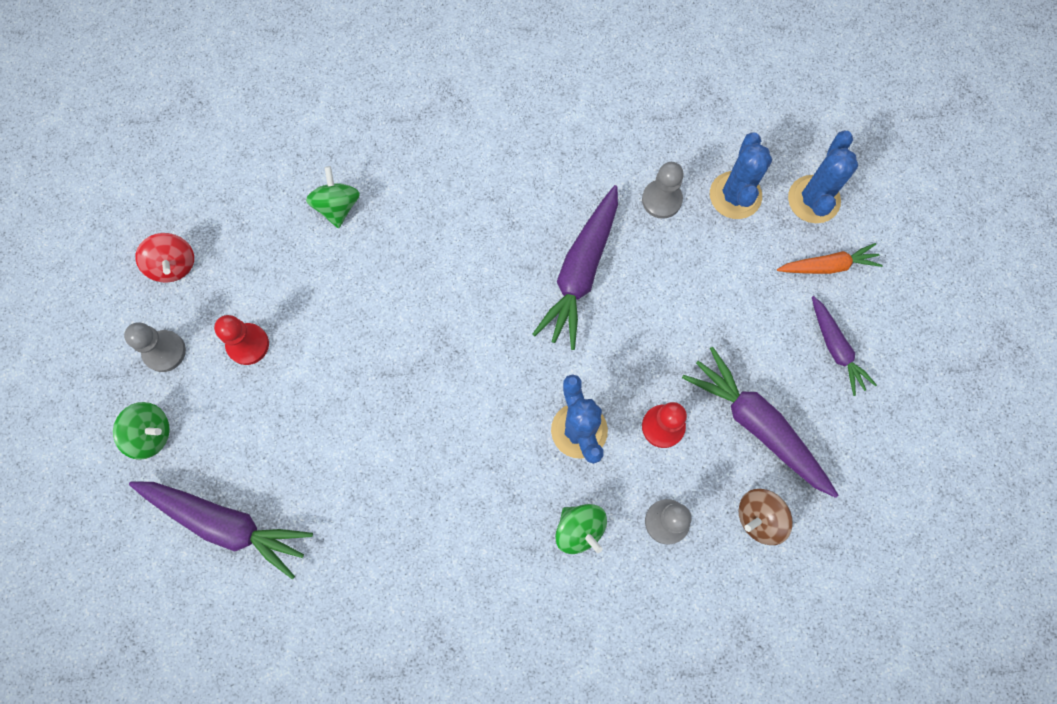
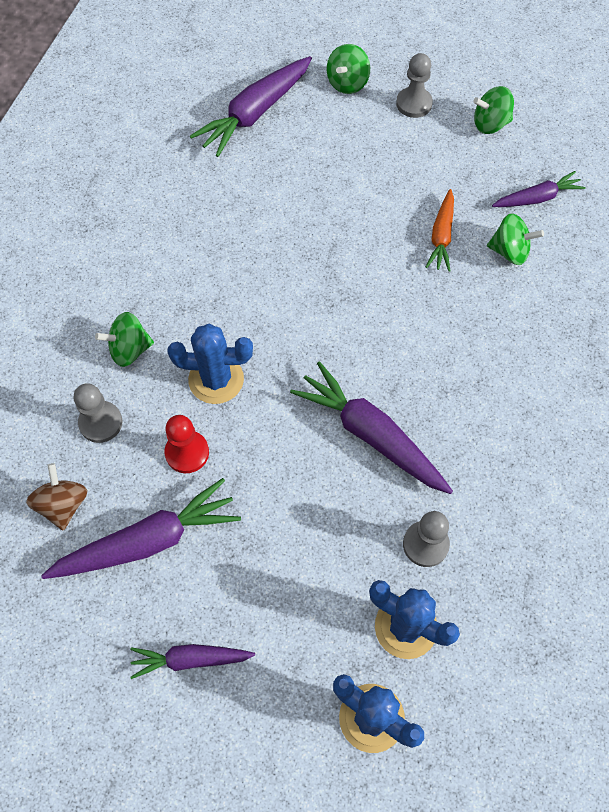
camera: 110 degrees right, 10 degrees down
red spinning top [135,233,194,282] -> green spinning top [473,86,514,134]
red pawn [214,315,269,365] -> none
orange carrot [777,243,883,274] -> orange carrot moved to [426,189,454,272]
none -> purple carrot [492,171,586,207]

